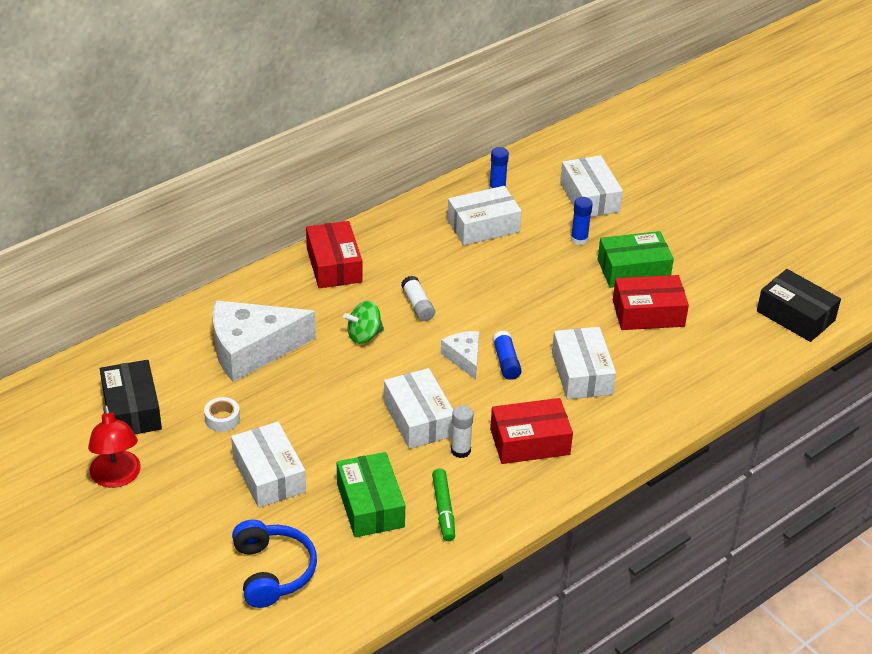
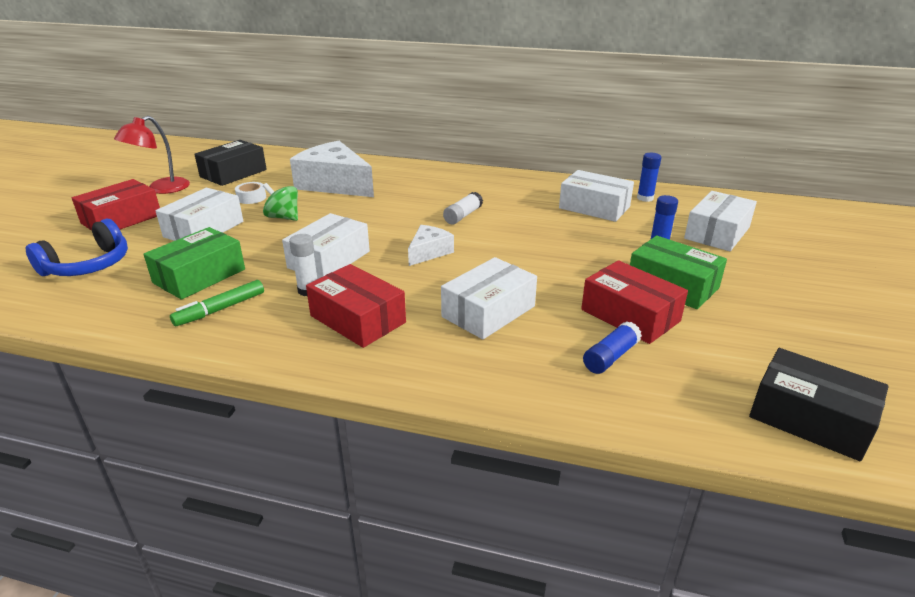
camera: 55 degrees right, 10 degrees down
red box [306,221,362,288] -> red box moved to [72,179,160,231]
green spinning top [343,301,384,344] -> green spinning top moved to [263,183,298,221]
blue glue stick [492,330,522,380] -> blue glue stick moved to [583,321,642,374]
black box [757,269,841,342] -> black box turned 60 degrees counterclockwise [749,348,889,461]

